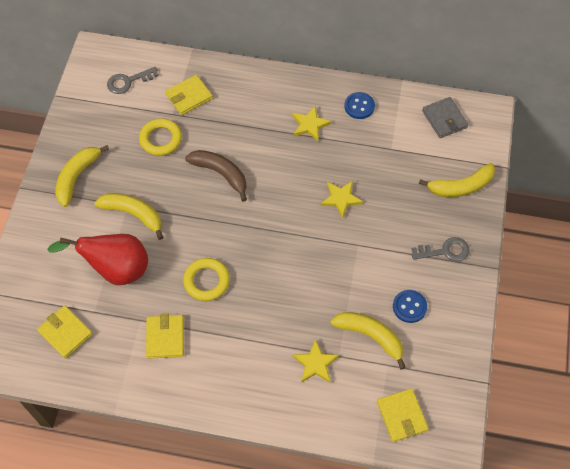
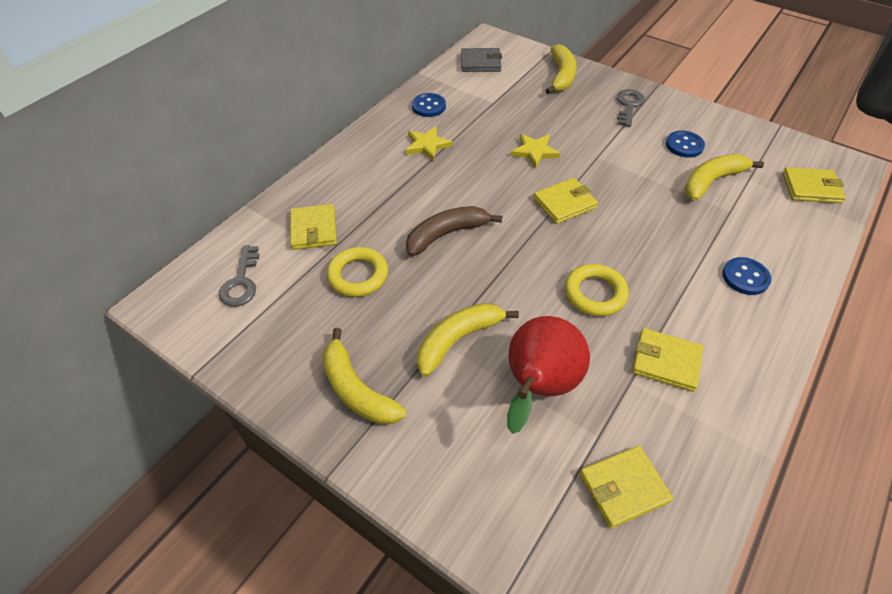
camera: 65 degrees left, 10 degrees down
yellow star [293,339,339,383] -> none
none -> yellow wallet [533,178,598,224]
none -> blue button [722,257,771,295]

